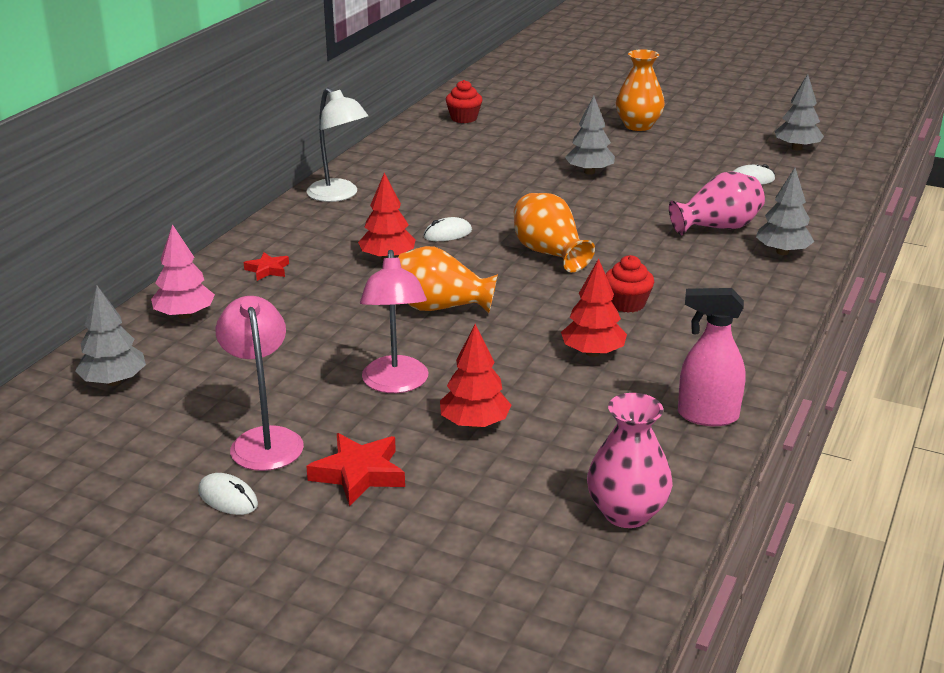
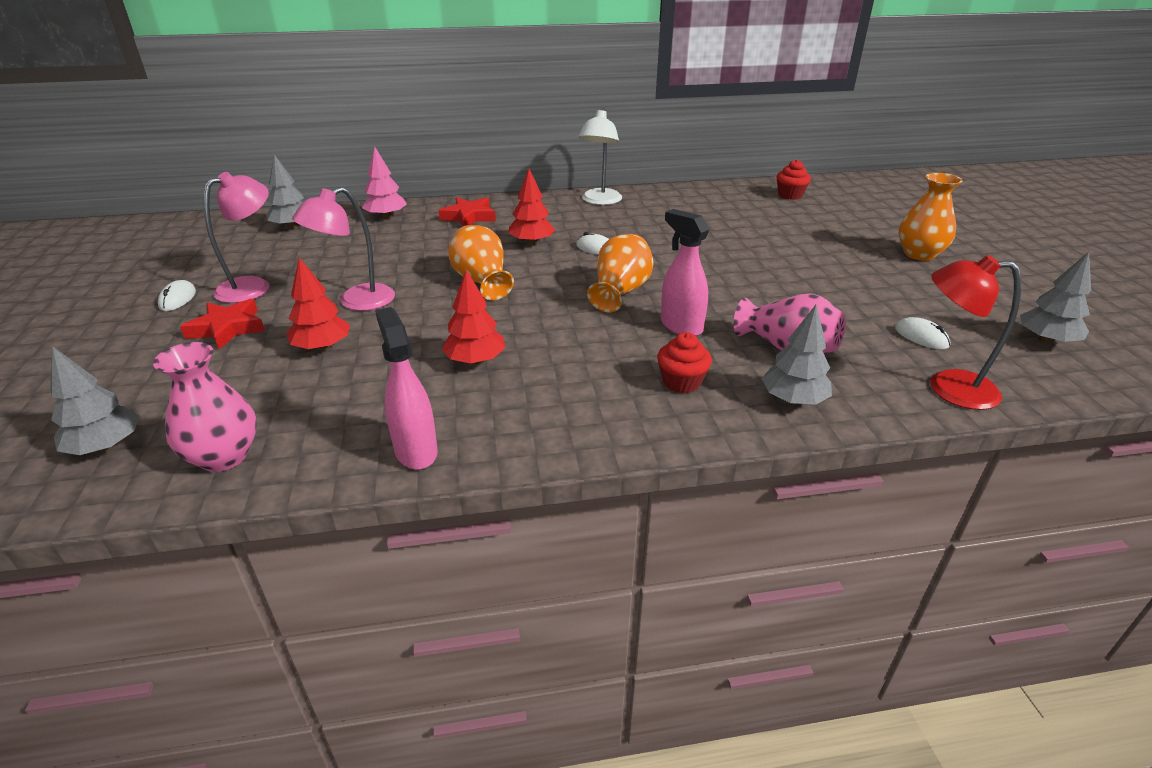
camera: 55 degrees right, 5 degrees up
red star [244,252,289,281] -> red star [439,197,496,226], size x1.66
grey tree [565,95,615,175] -> grey tree moved to [50,346,140,455]
red cupcake [606,255,654,313] -> red cupcake moved to [657,332,712,393]
none -> pink spray bottle [661,209,709,336]
none -> red lamp [930,255,1021,410]

